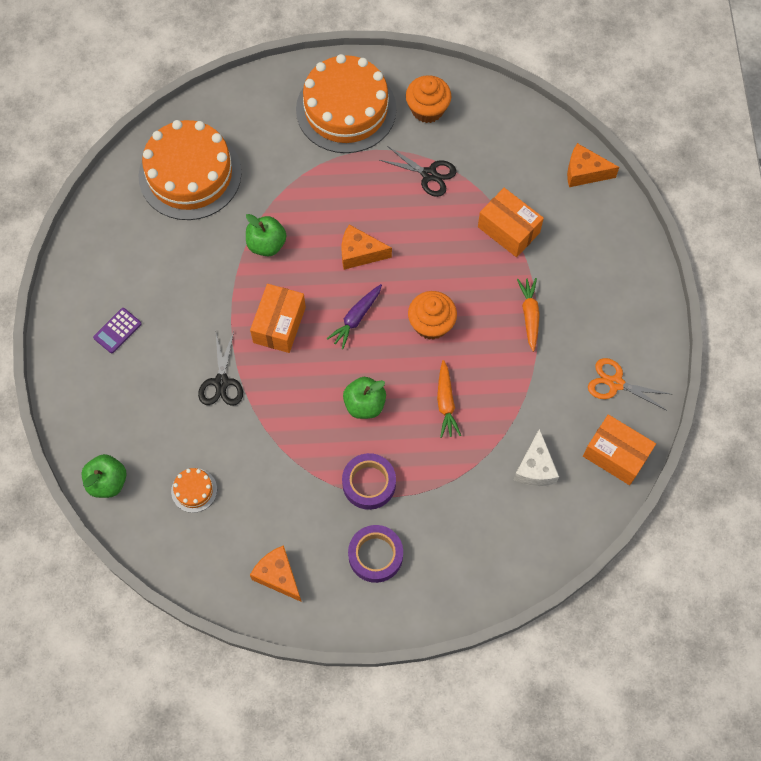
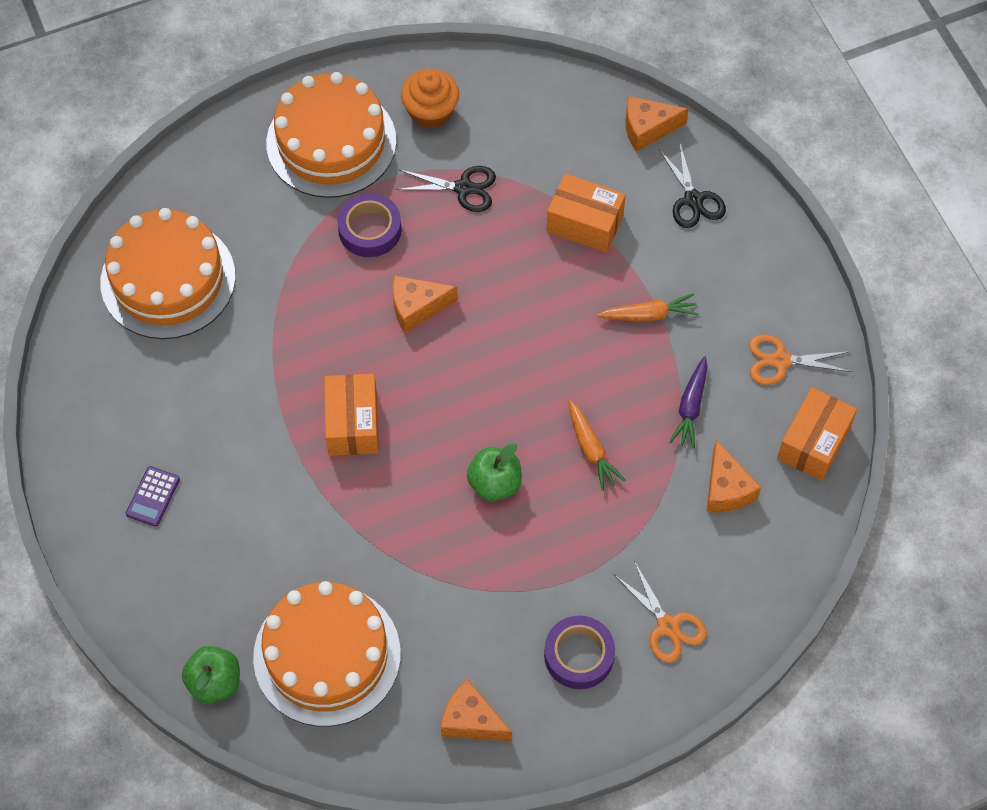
camera: 20 degrees left, 5 degrees down
orange cake [171,468,217,513] -> orange cake [253,581,401,727], size x2.47
black scissors [198,331,243,406] -> black scissors moved to [659,144,726,228]
green apple [246,214,286,257] -> none
purple carrot [327,284,382,349] -> purple carrot moved to [669,356,708,449]
purple tape [342,453,396,510] -> purple tape moved to [337,193,402,257]
orange cupcake [408,291,457,340] -> none
white cheese [514,428,559,486] -> orange cheese [707,440,761,512]
orange carrot [517,278,540,352] -> orange carrot turned 105 degrees clockwise [597,293,699,322]
orange box [583,414,656,485] -> orange box turned 75 degrees counterclockwise [777,387,857,481]
none -> orange scissors [615,561,707,663]

